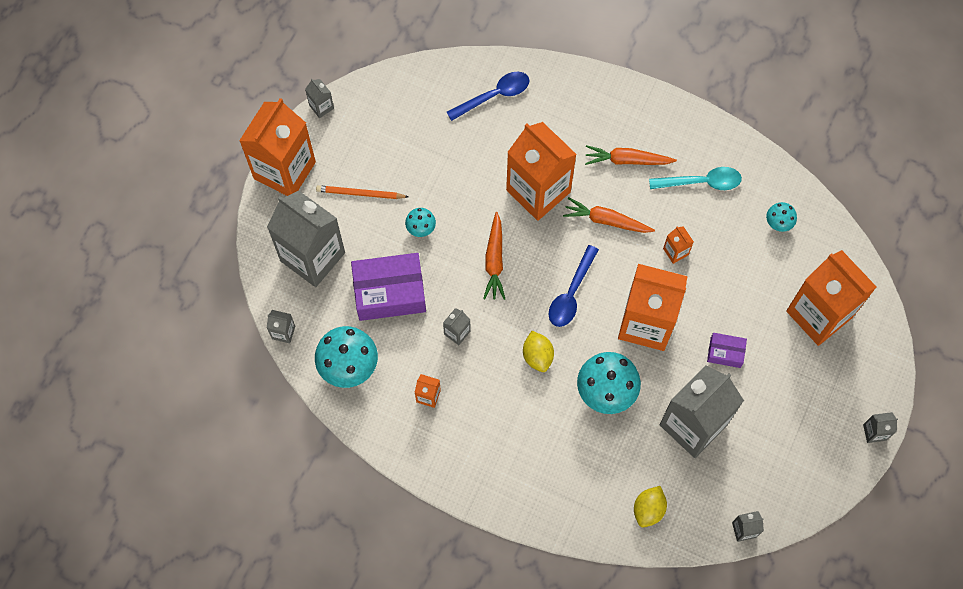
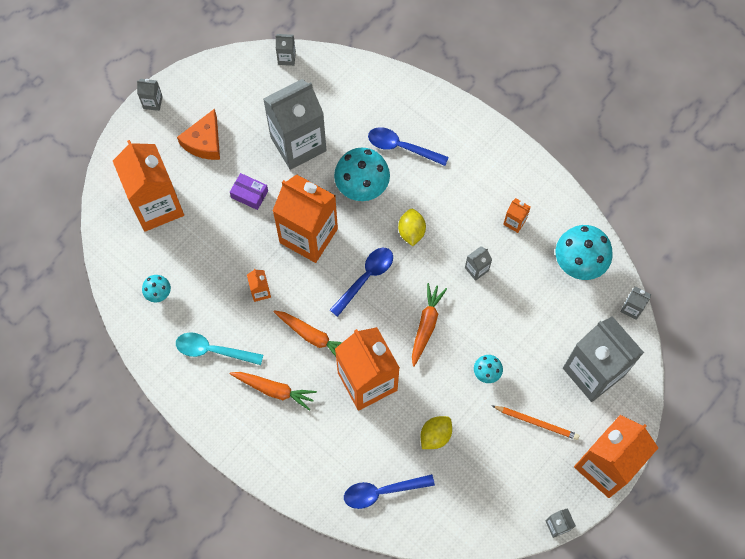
camera: 165 degrees left, 0 degrees up
purple box [351,253,426,321] -> none
yellow lemon [634,486,667,528] -> yellow lemon moved to [421,416,452,449]
none -> orange cheese [177,109,220,160]
none -> blue spoon [368,127,449,166]

